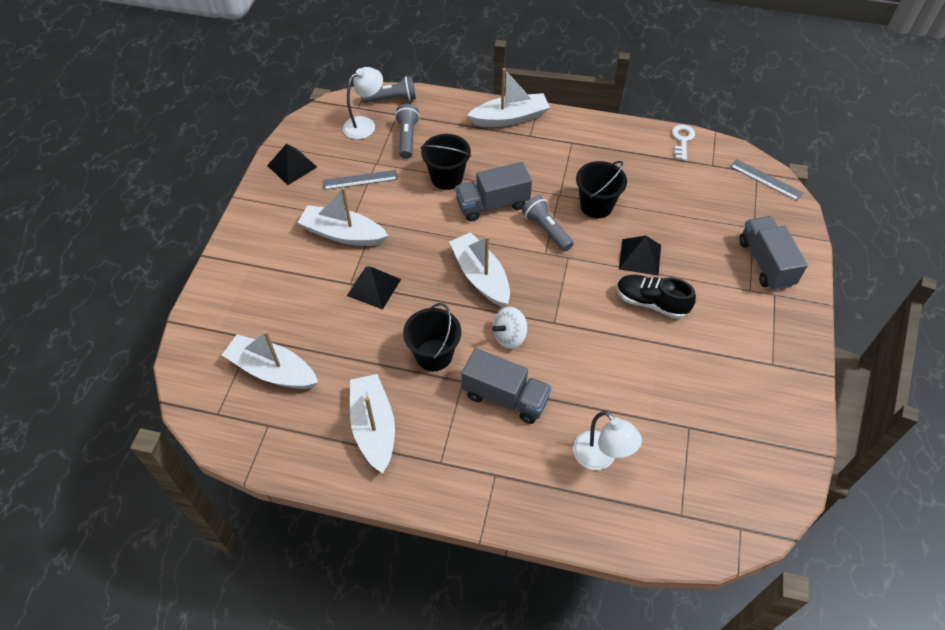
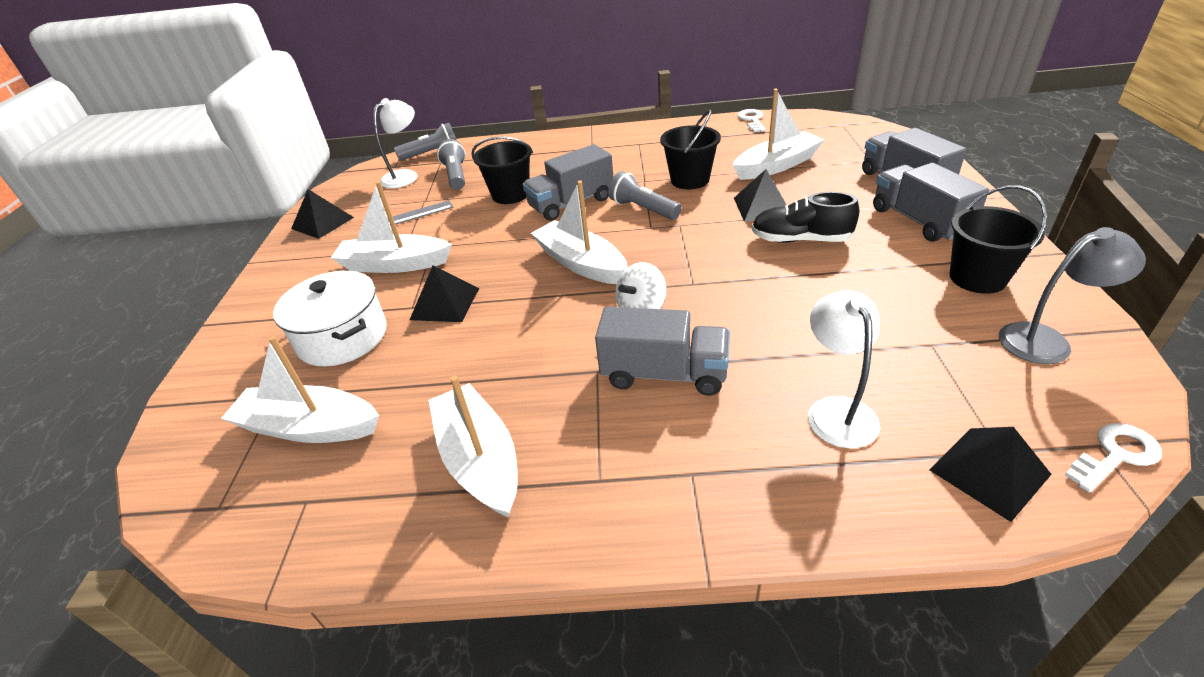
camera: 10 degrees left, 15 degrees down
black bucket [403,303,461,371] -> black bucket moved to [950,185,1047,294]
white boat [467,68,550,127] -> white boat moved to [733,89,824,180]
white lamp [573,411,642,470] -> white lamp turned 135 degrees counterclockwise [808,290,880,448]
grey ruler [730,159,803,201] -> none
none -> white pot [273,271,386,367]
none -> grey truck [873,163,989,242]
none -> black pyramid [930,427,1051,522]
none -> grey lamp [999,227,1146,364]
none -> white key [1065,423,1162,492]

